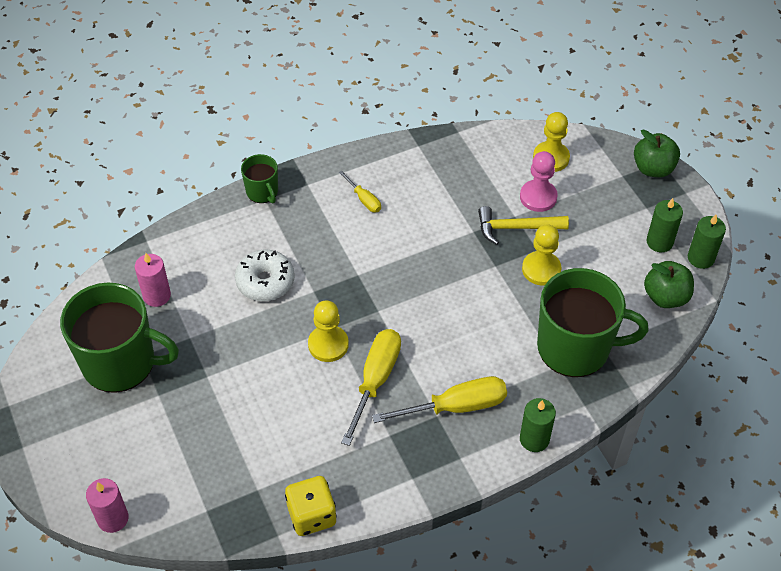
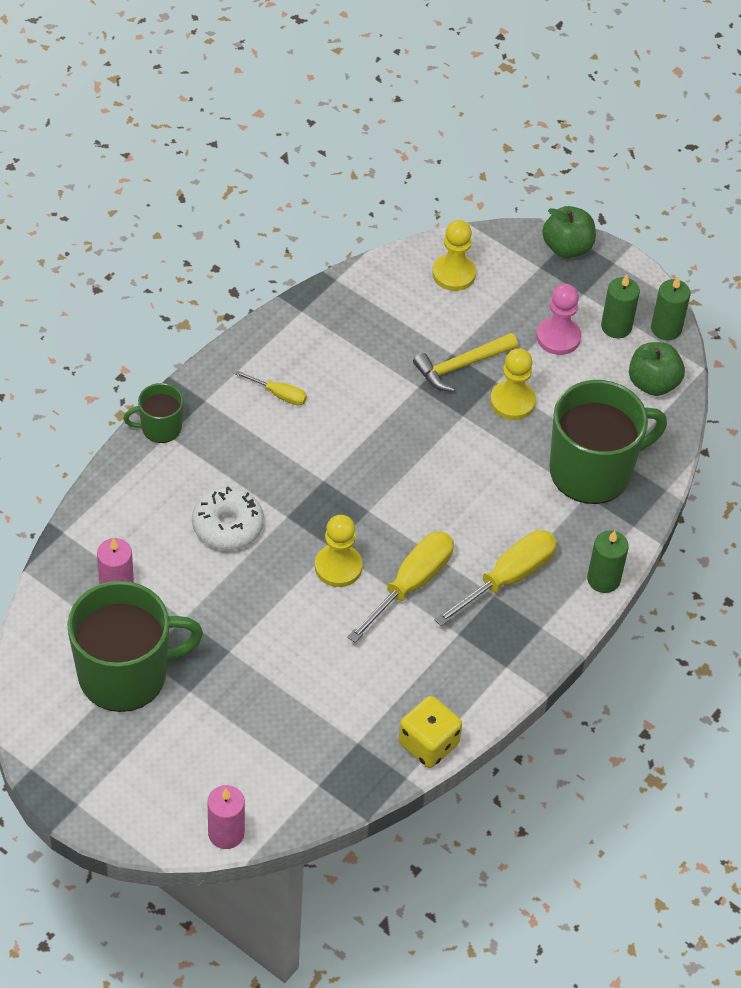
camera: 30 degrees left, 0 degrees up
green mug [241,154,278,203] -> green mug turned 135 degrees clockwise [124,383,183,443]
yellow screwdriver [341,329,401,446] -> yellow screwdriver turned 45 degrees clockwise [347,532,454,643]
pink pawn [520,151,558,212] -> pink pawn moved to [536,284,581,355]

